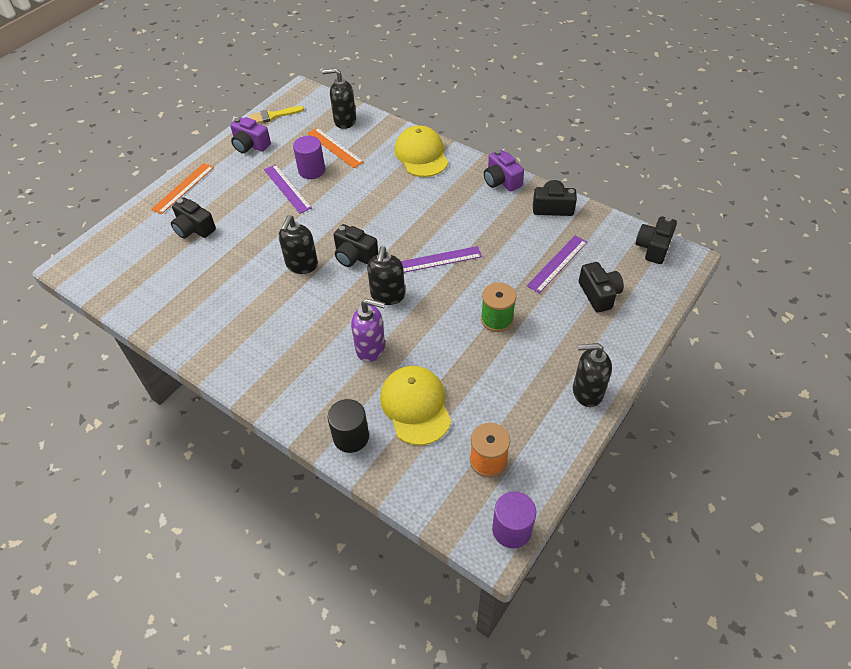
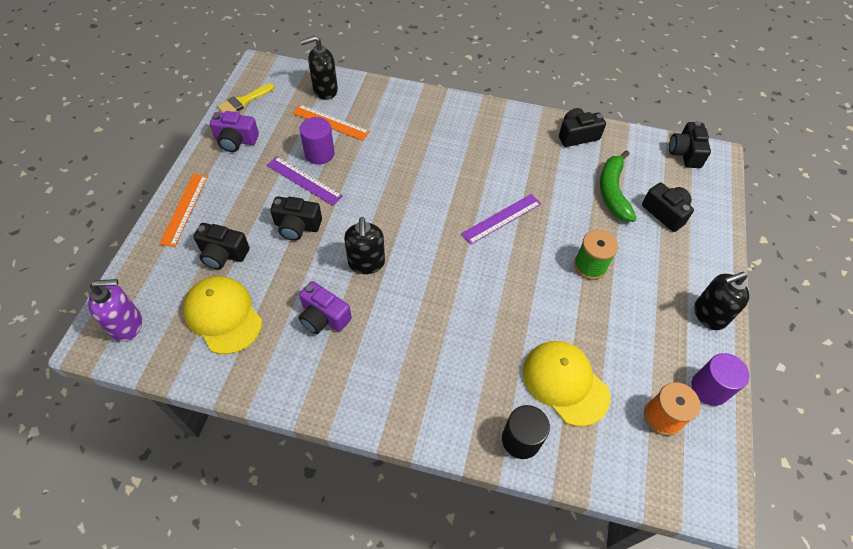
camera: 25 degrees left, 5 degrees up
black camera [334,224,378,267] -> black camera moved to [270,196,322,241]
purple soap dispenser [351,299,385,362] -> purple soap dispenser moved to [88,279,142,342]
black soap dispenser [367,246,405,305] -> none
yellow cap [394,126,448,177] -> yellow cap moved to [183,276,262,354]
purple camera [484,149,524,191] -> purple camera moved to [299,281,352,334]
purple cylinder [492,491,536,548] -> purple cylinder moved to [692,353,749,406]
purple ruler [527,236,587,293] -> green banana [600,150,637,222]

